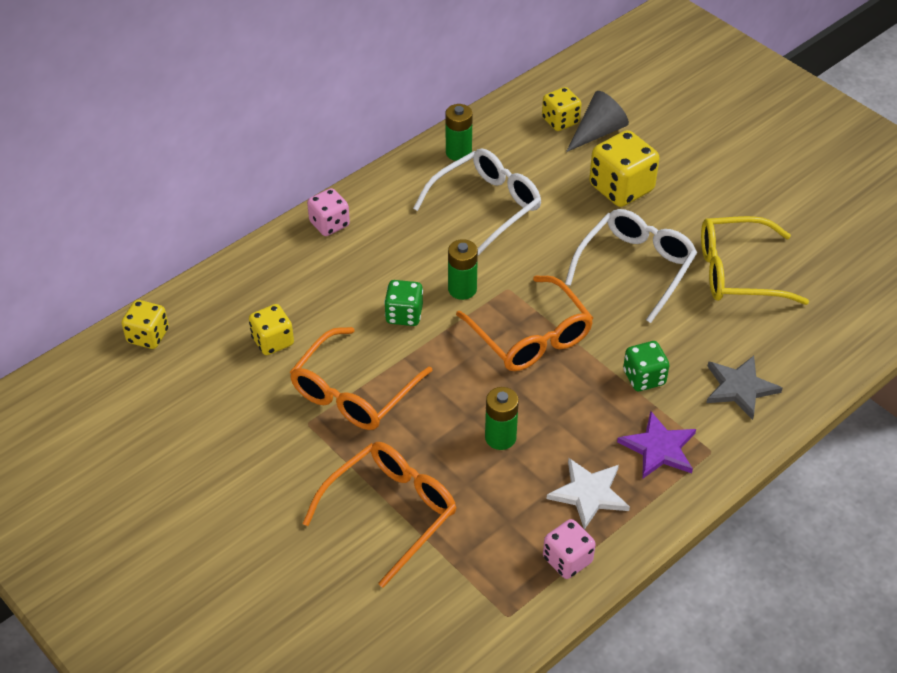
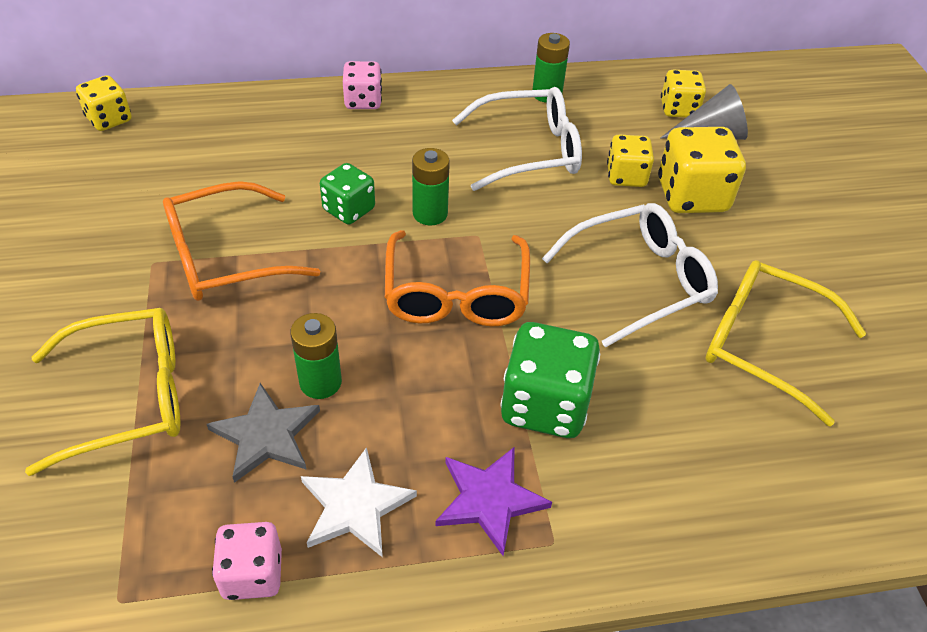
camera: 30 degrees right, 0 degrees up
yellow dice [249,304,294,355] -> yellow dice moved to [607,135,654,187]
orange glasses [303,442,456,588] -> yellow glasses [25,308,180,476]
green dice [623,341,670,391] -> green dice [500,322,600,438], size x1.63
grey star [706,356,783,420] -> grey star moved to [207,383,320,483]

